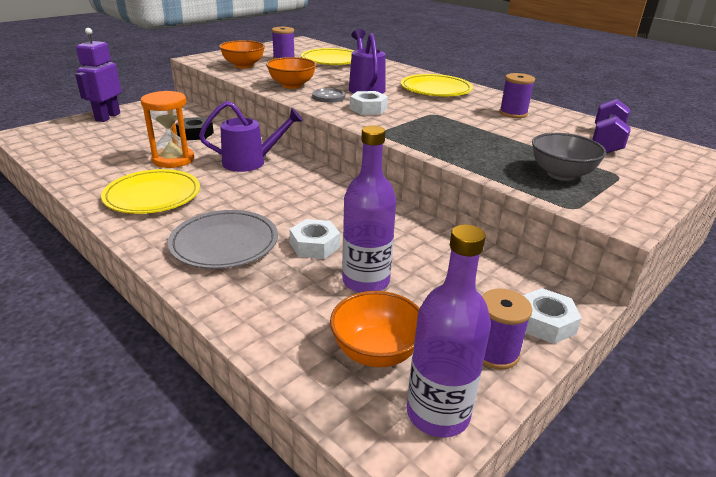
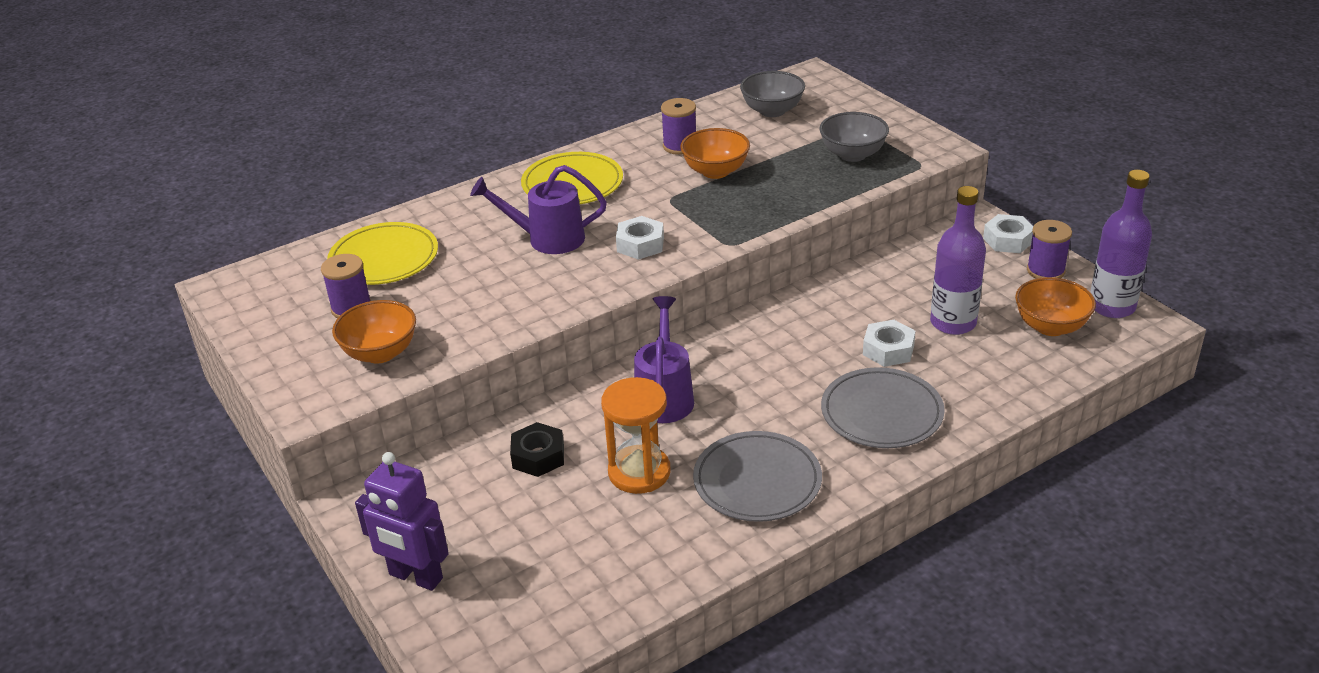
camera: 75 degrees left, 5 degrees up
yellow plate [101,169,200,214] -> grey plate [693,431,822,522]
orange bowl [266,57,317,89] -> orange bowl moved to [680,128,750,179]
grey button [312,88,345,103] -> none
purple dumbbell [592,99,631,153] -> grey bowl [740,71,805,117]

